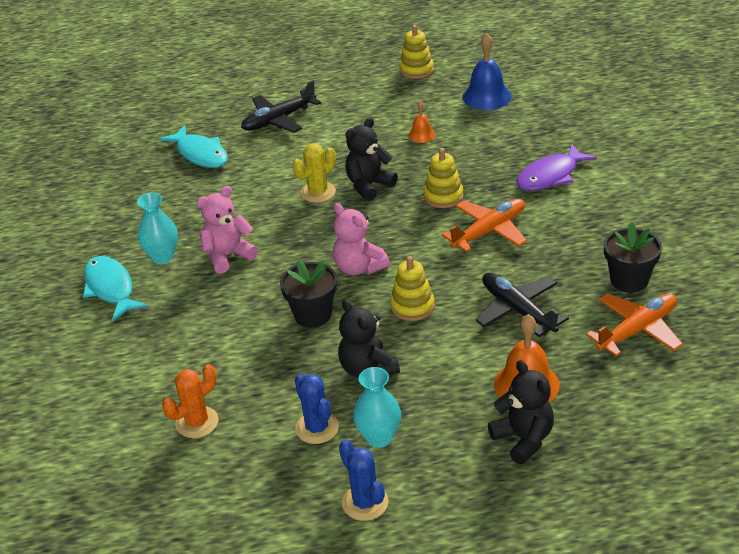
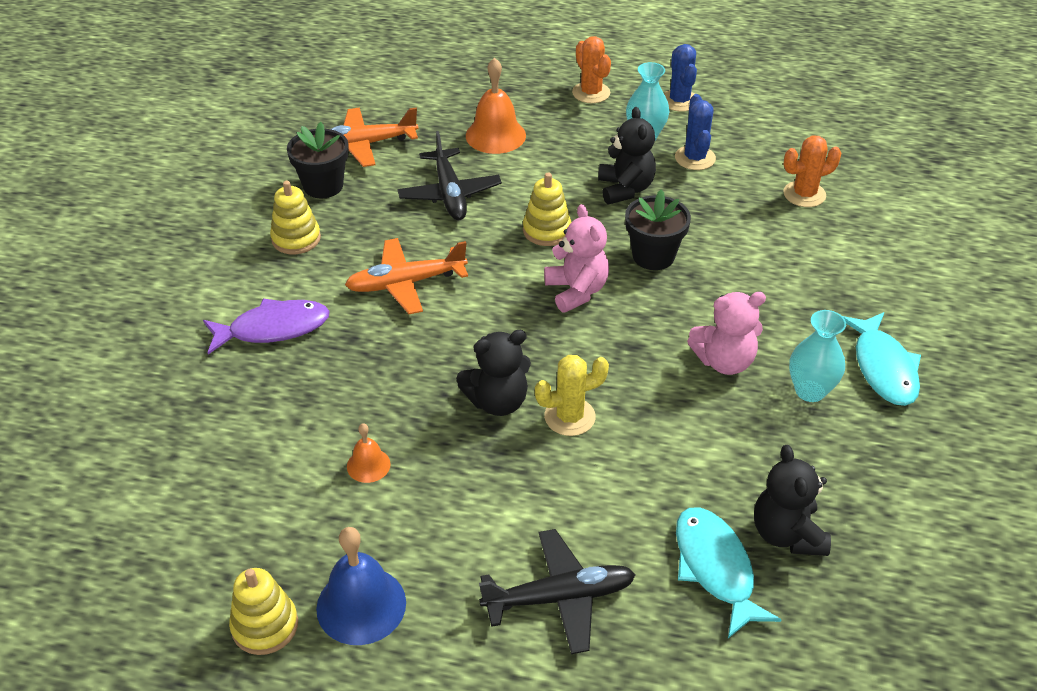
camera: 160 degrees left, 5 degrees up
yellow stacking toy [424,148,463,208] -> yellow stacking toy moved to [270,181,321,254]
blue bell [463,33,511,110] -> blue bell moved to [316,527,406,645]
black teddy bear [488,360,554,464] -> black teddy bear moved to [754,445,831,556]
none -> orange cactus [572,36,611,103]

